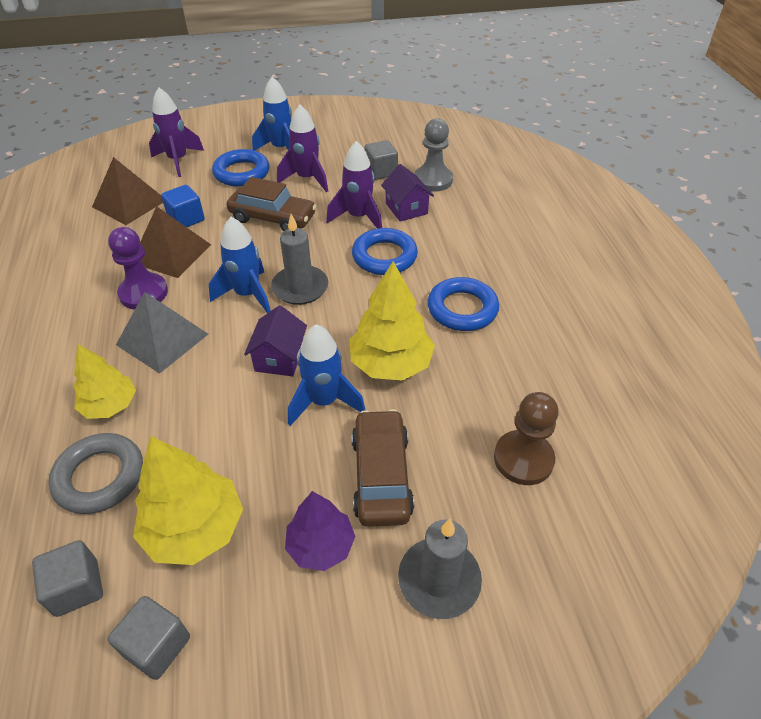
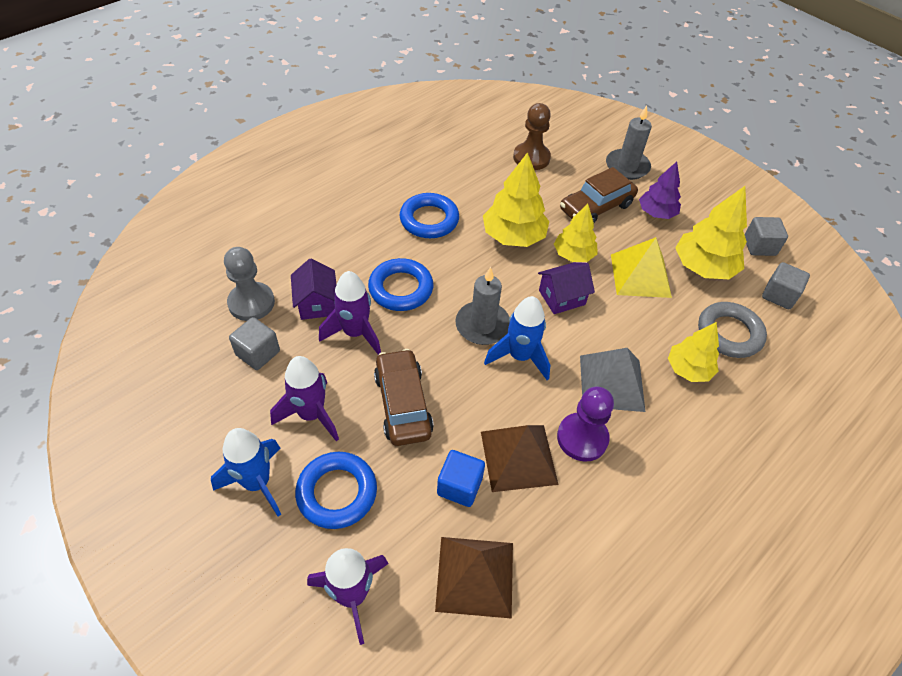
camera: 125 degrees left, 5 degrees up
blue rocket [288,324,365,426] -> yellow tree [554,204,597,262]
purple house [381,164,434,222] -> purple house turned 45 degrees counterclockwise [291,259,337,320]
none -> yellow pyramid [611,237,672,298]

